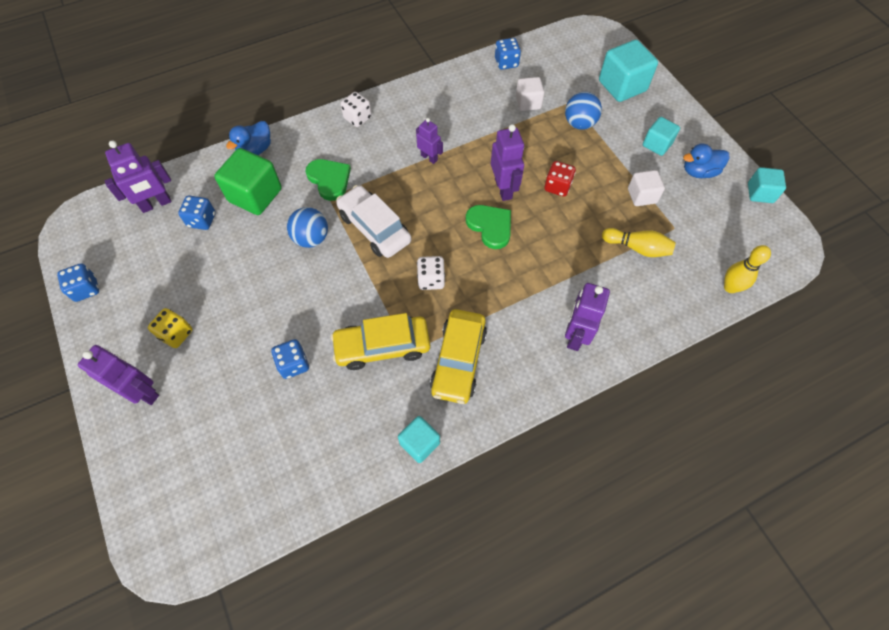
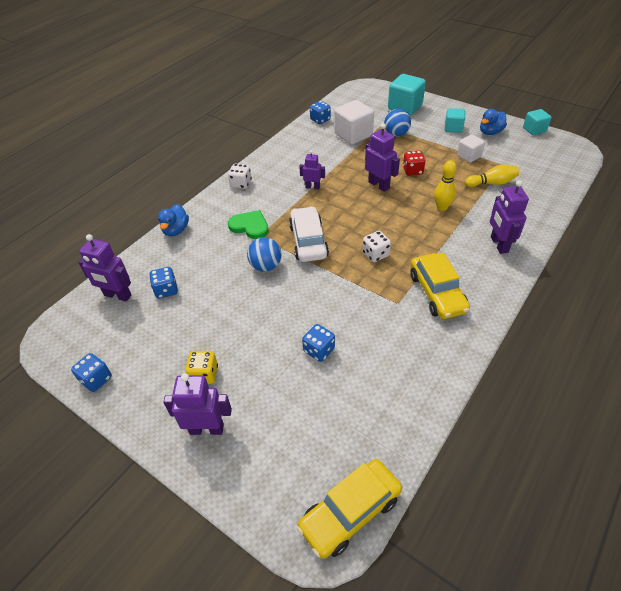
camera: 25 degrees left, 15 degrees down
purple robot [105,141,171,213] -> purple robot turned 75 degrees clockwise [78,234,132,302]
green cube [214,148,282,215] -> none
yellow car [331,313,430,370] -> yellow car moved to [297,459,402,559]
white car [336,185,411,258] -> white car turned 60 degrees clockwise [289,206,329,262]
turquoise cube [398,416,440,463] -> none
green heart [466,205,511,249] -> none
white cube [516,77,544,111] -> white cube [335,100,374,145], size x1.67
yellow bowling pin [724,245,771,293] -> yellow bowling pin moved to [434,160,456,211]

